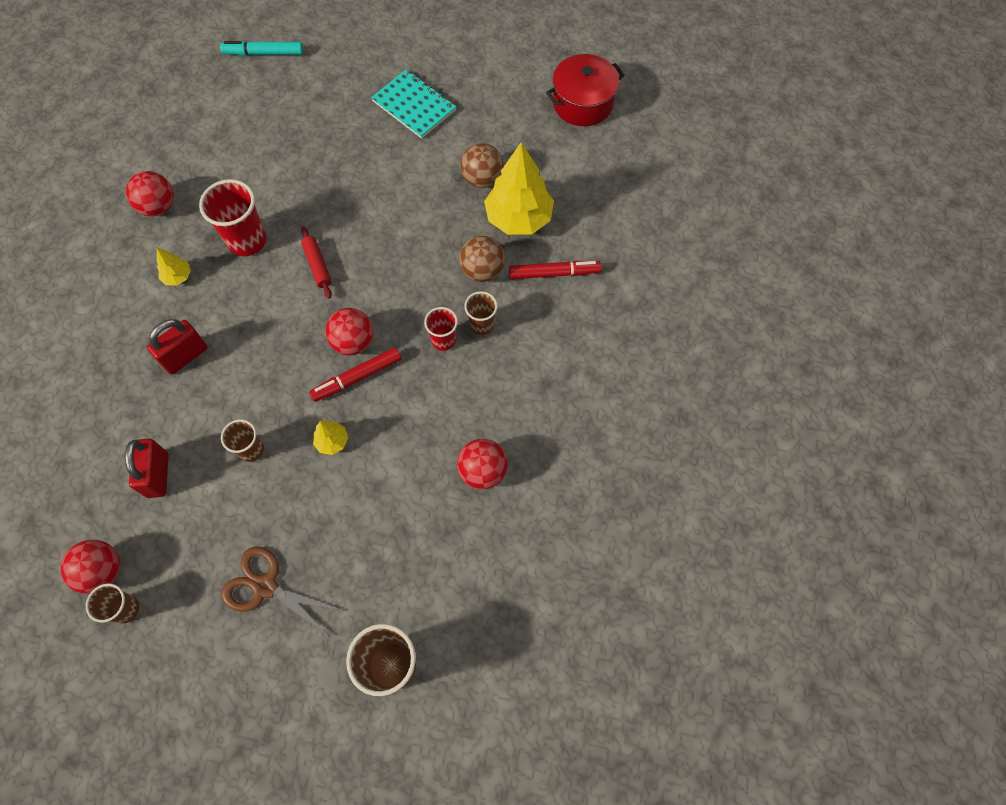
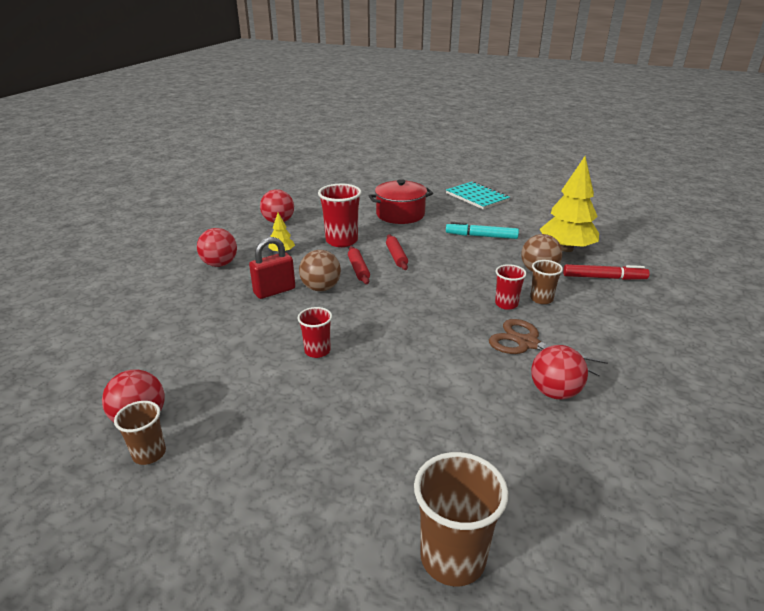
camera: 10 degrees right, 35 degrees down
red padlock [125,439,168,498] -> none
turquoise marker [220,41,303,56] -> turquoise marker moved to [446,222,519,239]
brown cup [221,419,264,462] -> red cup [298,307,332,358]
brown scissors [221,547,344,636] -> brown scissors moved to [489,319,608,377]
red marker [309,347,402,402] -> none
yellow tree [313,420,348,455] -> none
red ball [325,308,373,355] -> red ball moved to [197,228,237,267]
brown ball [460,143,504,188] -> brown ball moved to [299,250,341,291]
red pot [546,54,625,126] -> red pot moved to [369,179,433,224]
none -> red rolling pin [348,246,370,284]

